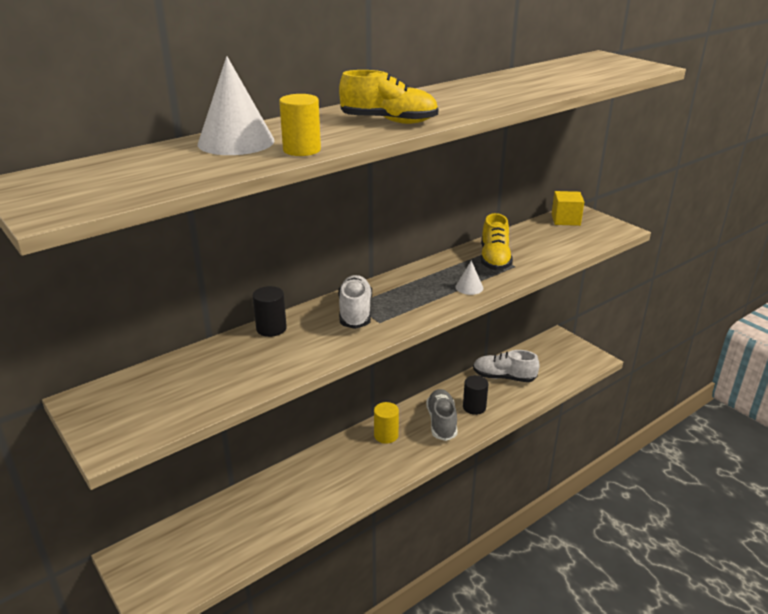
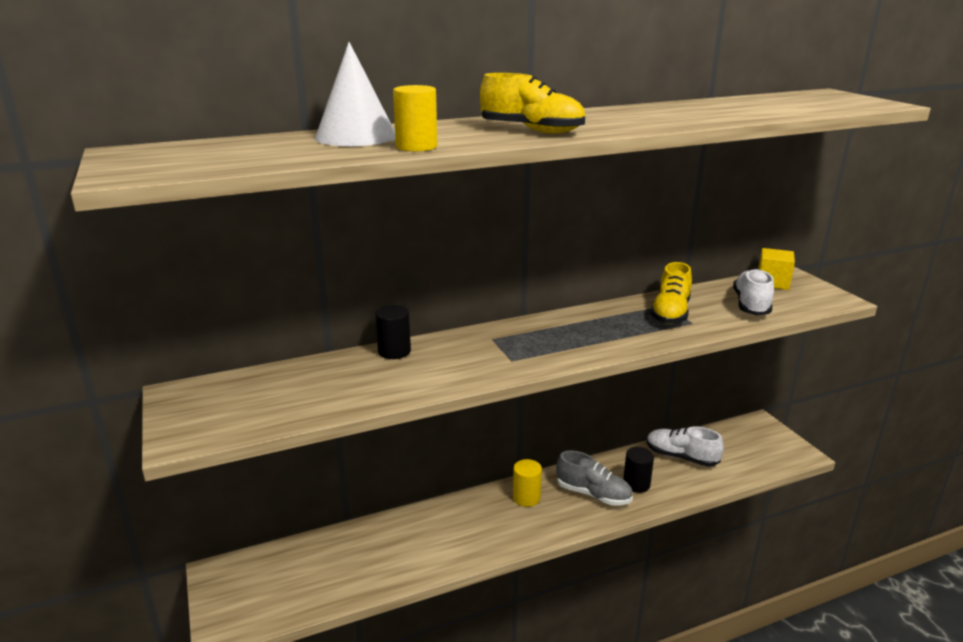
camera: 15 degrees right, 5 degrees down
white shoe [338,275,372,329] -> white shoe moved to [733,268,774,315]
grey shoe [426,389,458,441] -> grey shoe turned 105 degrees clockwise [556,450,633,505]
white cone [455,261,483,295] -> none

